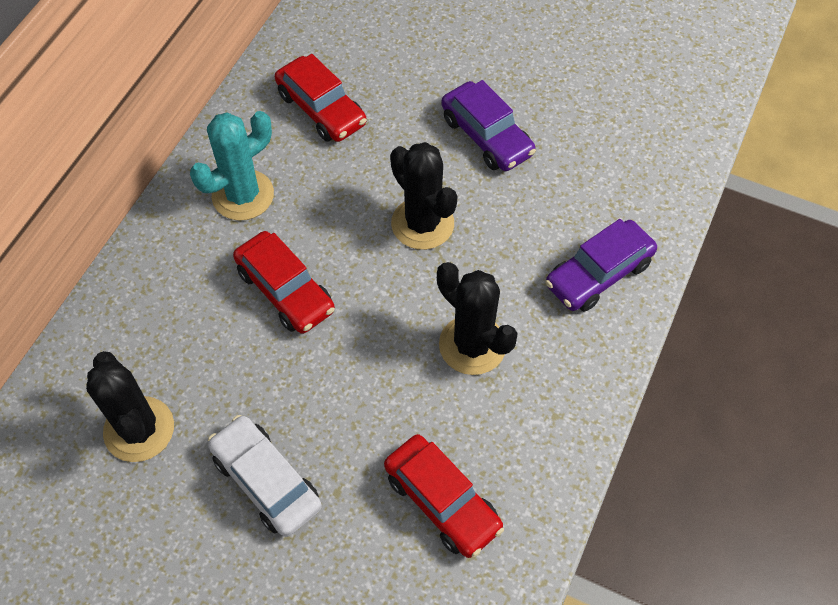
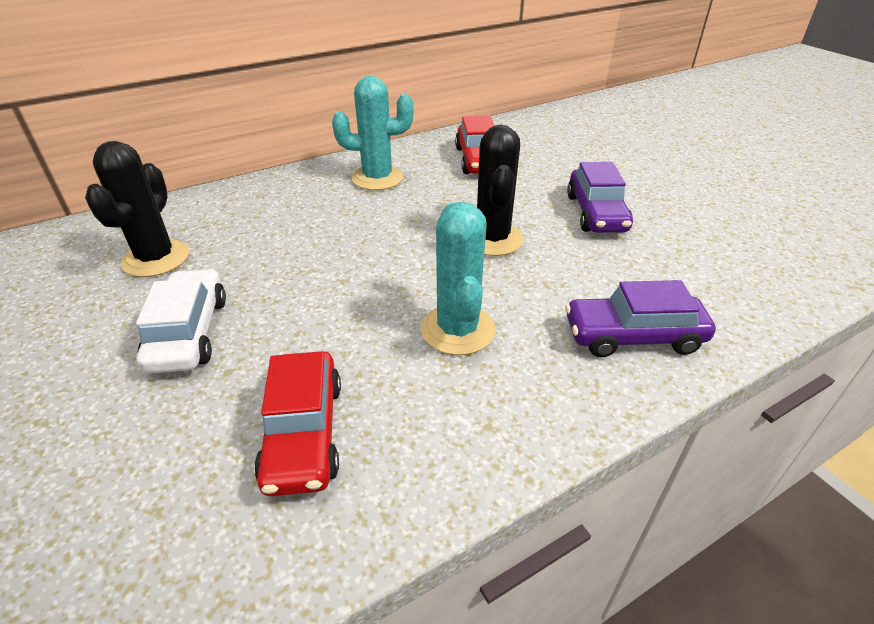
camera: 35 degrees right, 20 degrees down
red car [233,231,335,334] -> none
black cactus [437,262,518,375] -> turquoise cactus [421,202,496,355]

